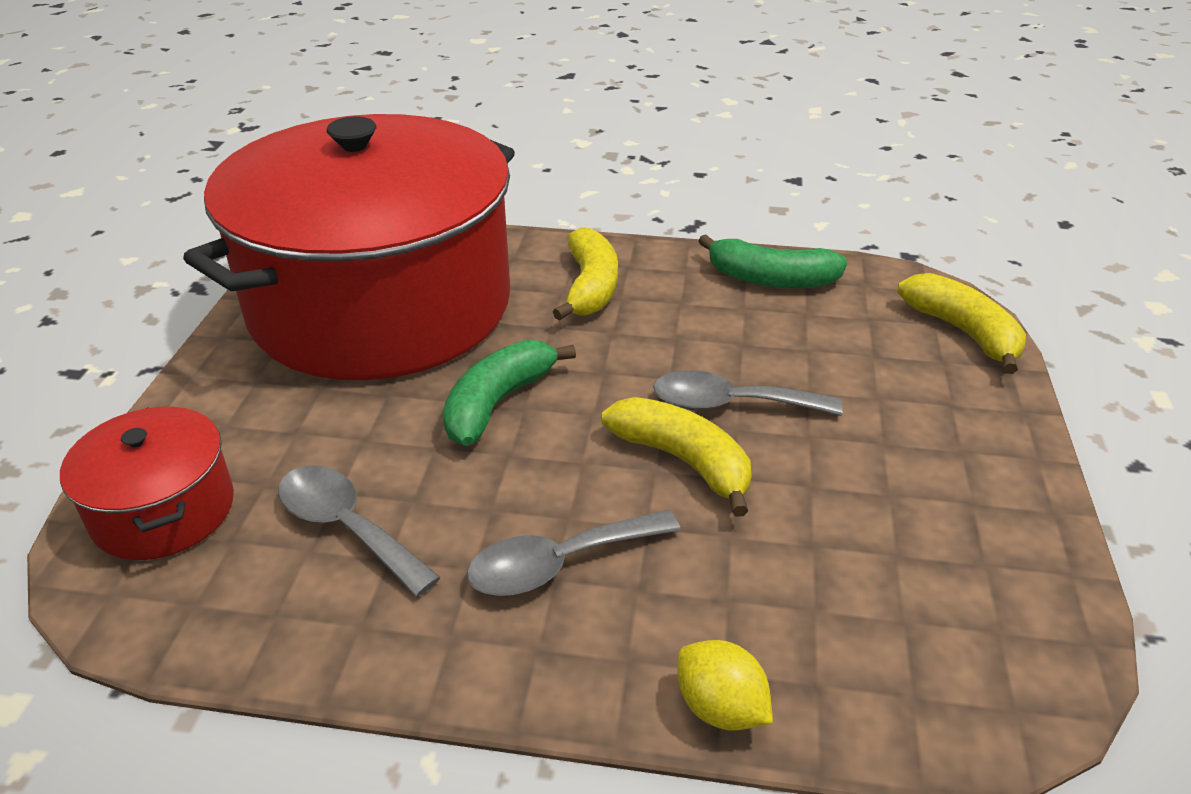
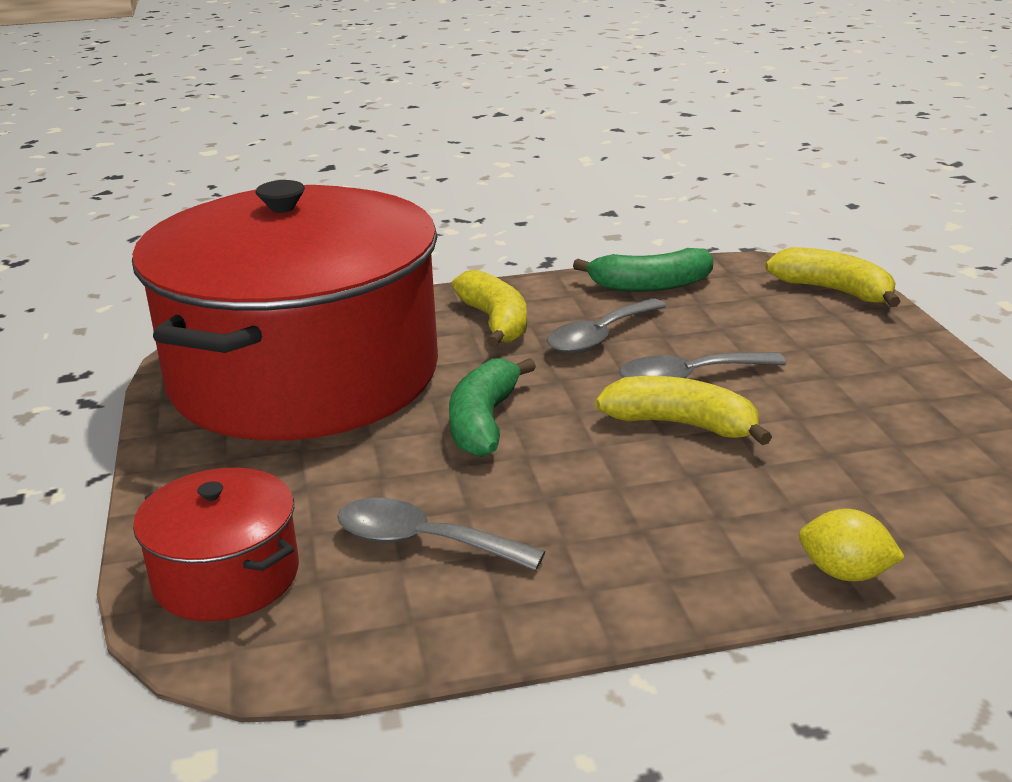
camera: 20 degrees left, 10 degrees down
grey spoon [467,510,681,596] -> grey spoon moved to [547,298,666,354]

